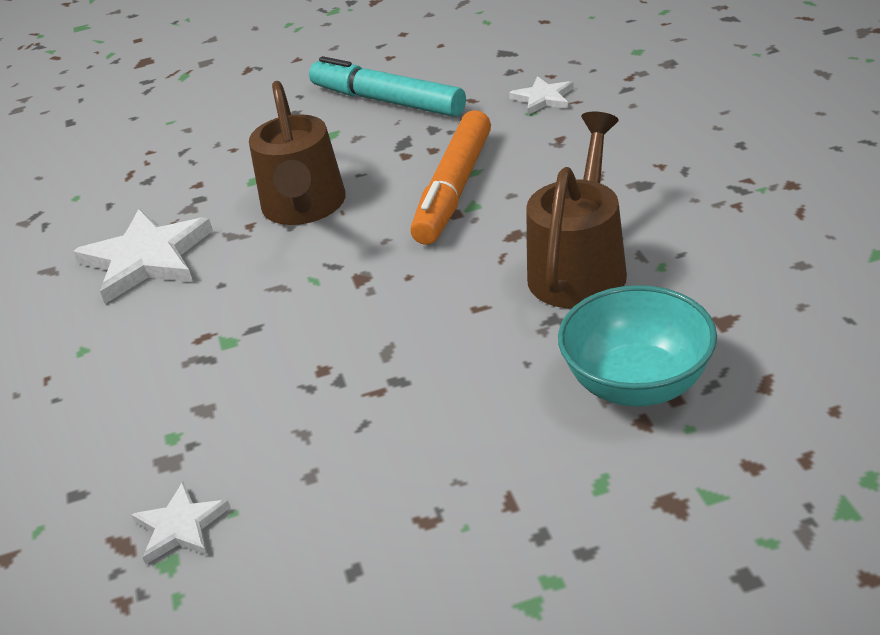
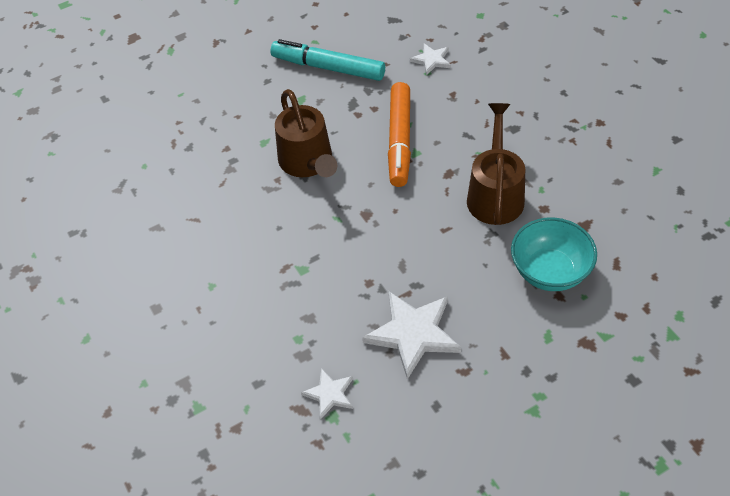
camera: 15 degrees left, 15 degrees up
white star [73,209,213,304] -> white star moved to [362,291,461,379]

